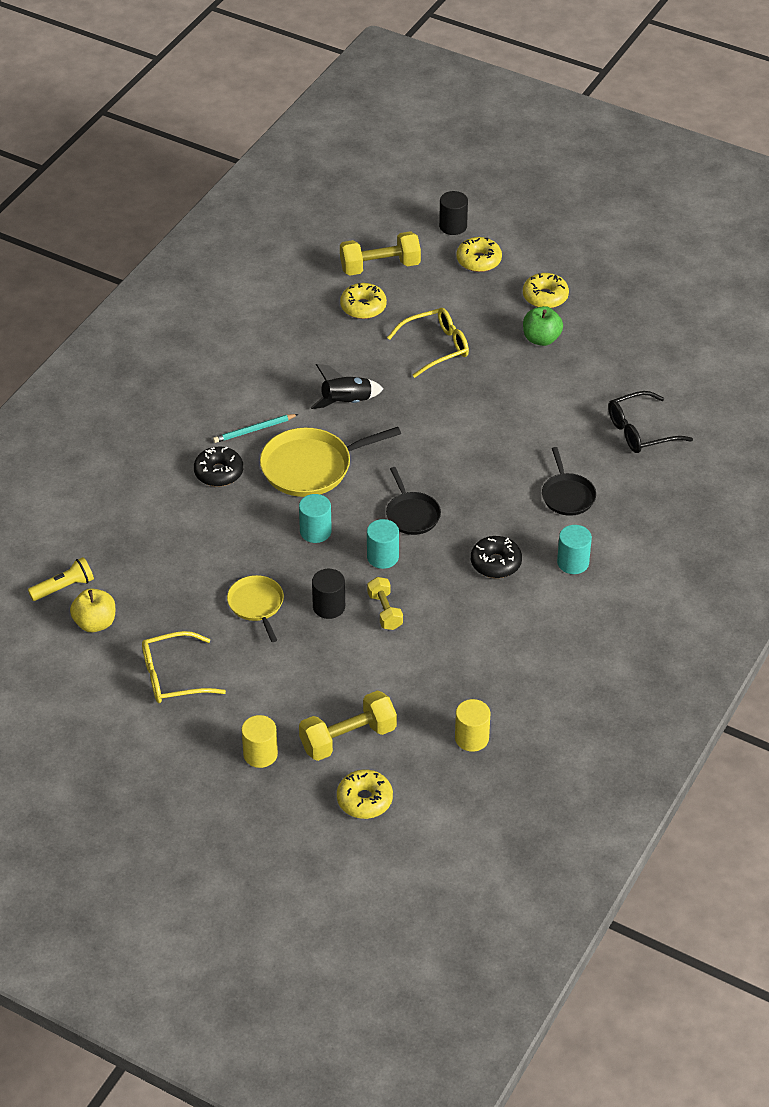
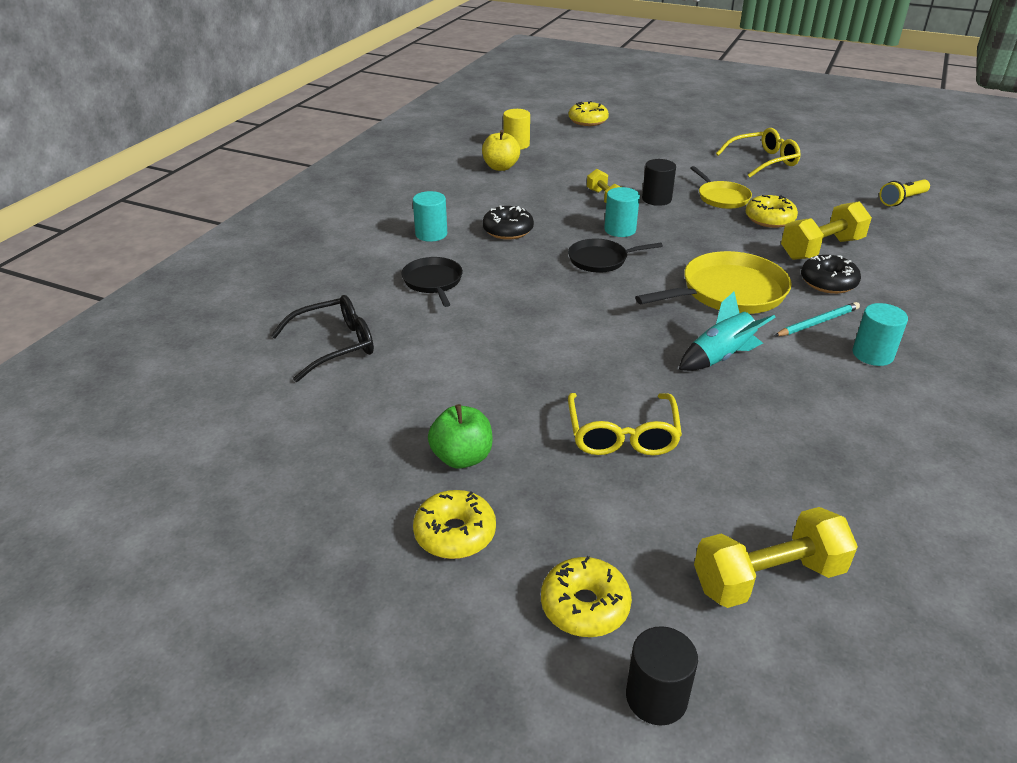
camera: 175 degrees right, 10 degrees down
yellow apple [70,588,115,632] -> yellow apple moved to [482,130,520,171]
yellow cylinder [242,715,278,768] -> none
turquoise cylinder [299,494,332,543] -> turquoise cylinder moved to [853,303,908,366]
yellow dumbbell [299,690,397,761] -> yellow dumbbell moved to [781,201,872,260]
black rocket [311,364,383,409] -> turquoise rocket [679,292,776,371]
yellow donut [340,283,387,319] -> yellow donut moved to [746,195,798,228]
black pan [386,467,441,535] -> black pan turned 75 degrees counterclockwise [568,238,663,273]
yellow glasses [387,308,469,378] -> yellow glasses turned 60 degrees counterclockwise [568,393,682,455]

